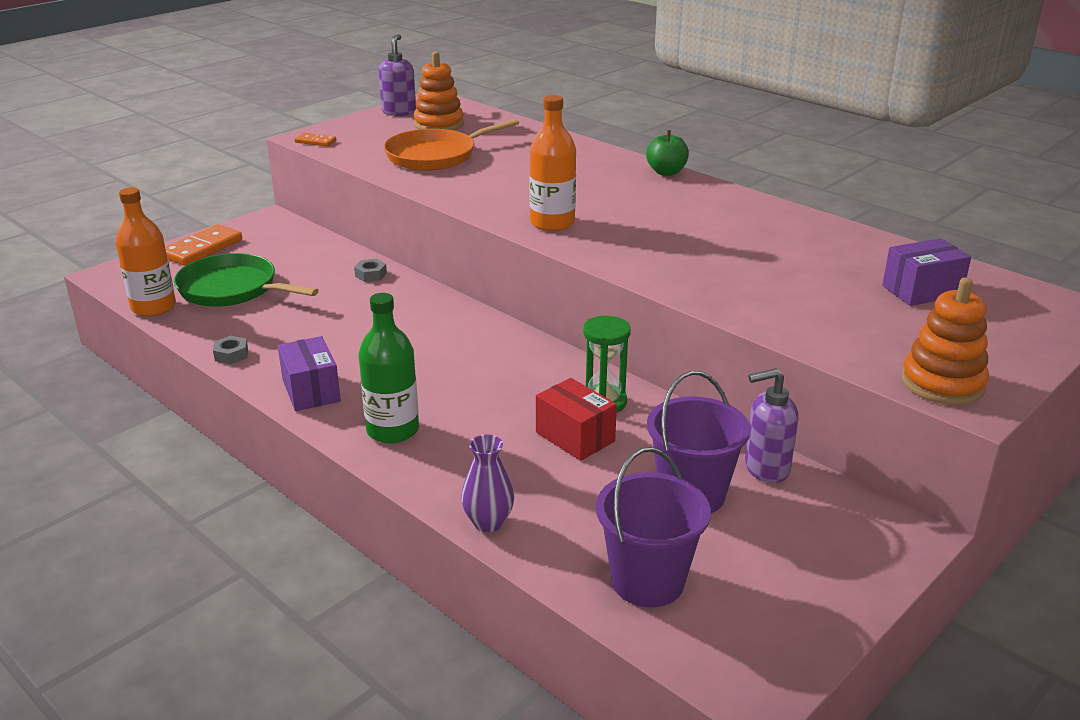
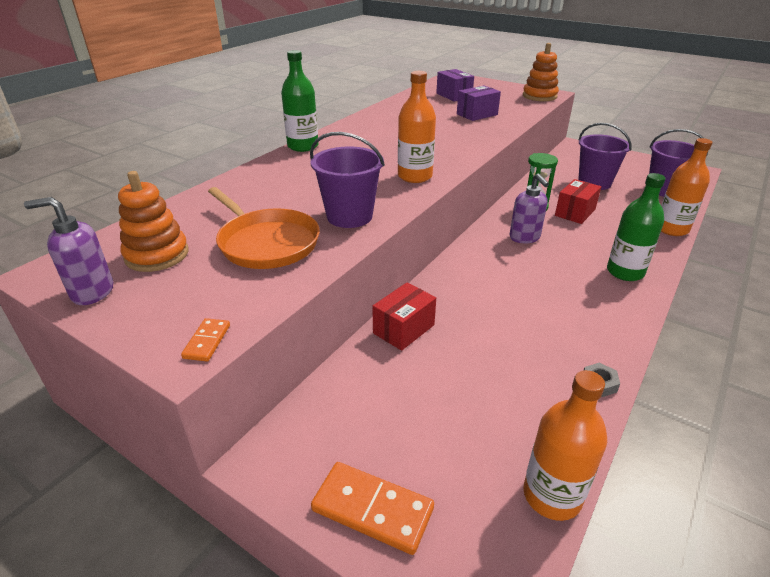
camera: 100 degrees left, 5 degrees up
green pan [174,253,319,307] -> none
purple box [278,336,341,411] -> purple box moved to [457,86,501,121]
grey nut [354,259,387,282] -> red box [372,283,436,351]
purple vase [461,434,514,532] -> orange bottle [661,138,712,236]
green apple [646,130,689,176] -> green bottle [281,50,319,152]
purple soap dispenser [745,368,799,483] -> purple soap dispenser moved to [509,173,549,243]
none -> purple bucket [310,132,385,228]

